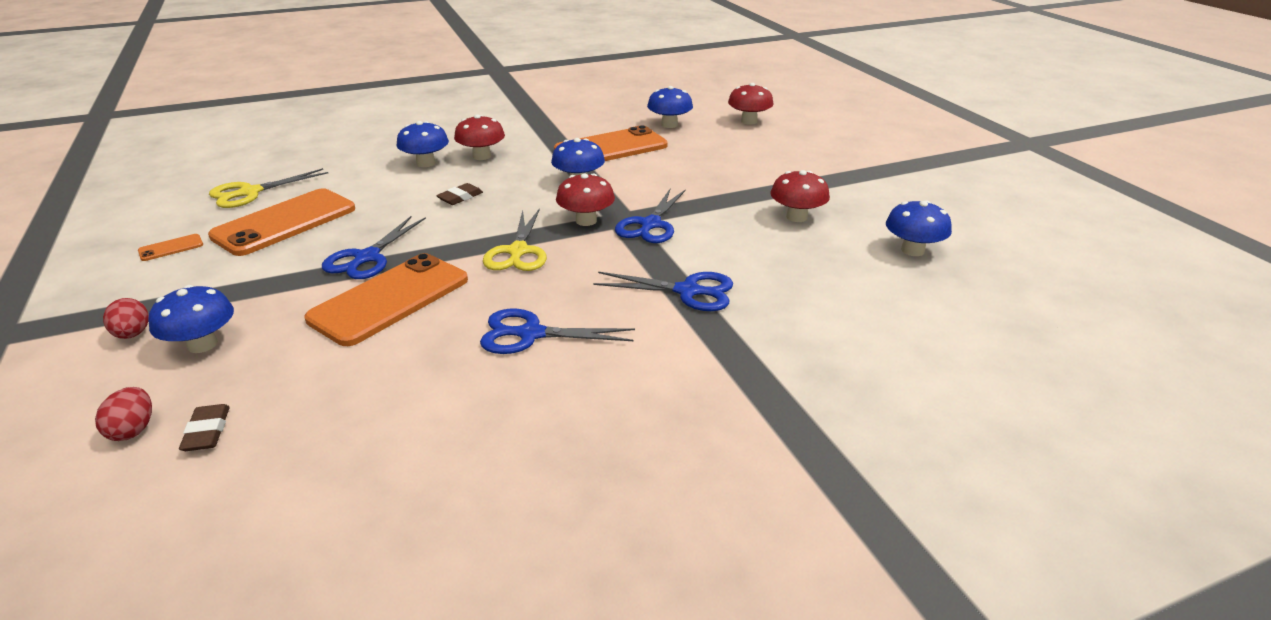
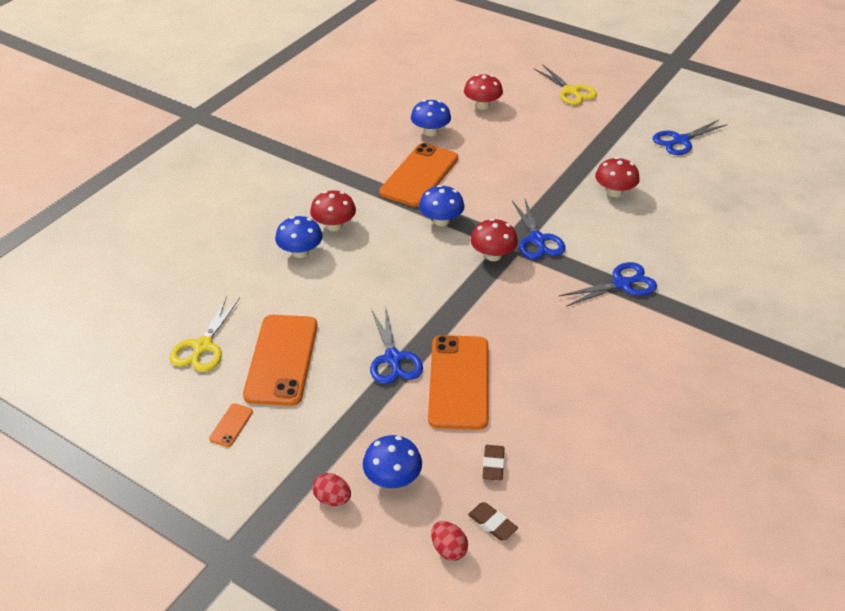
camera: 35 degrees left, 10 degrees up
brown eraser [436,183,483,205] -> brown eraser moved to [482,445,504,481]
blue scissors [480,308,635,354] -> blue scissors moved to [653,120,728,155]
yellow scissors [483,208,547,271] -> yellow scissors moved to [534,65,597,105]
blue mushroom [886,200,952,256] -> none

